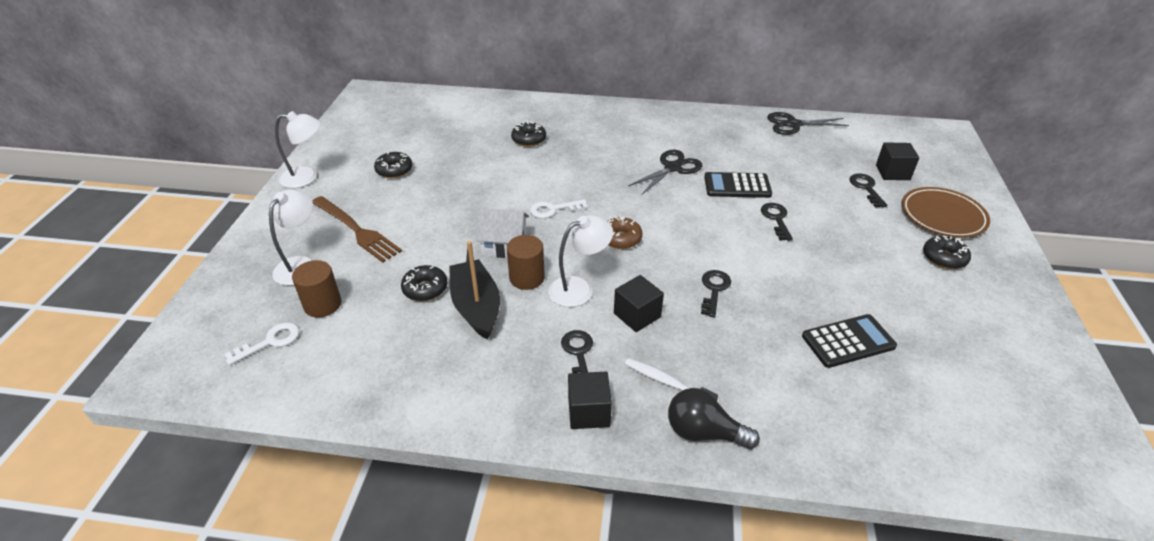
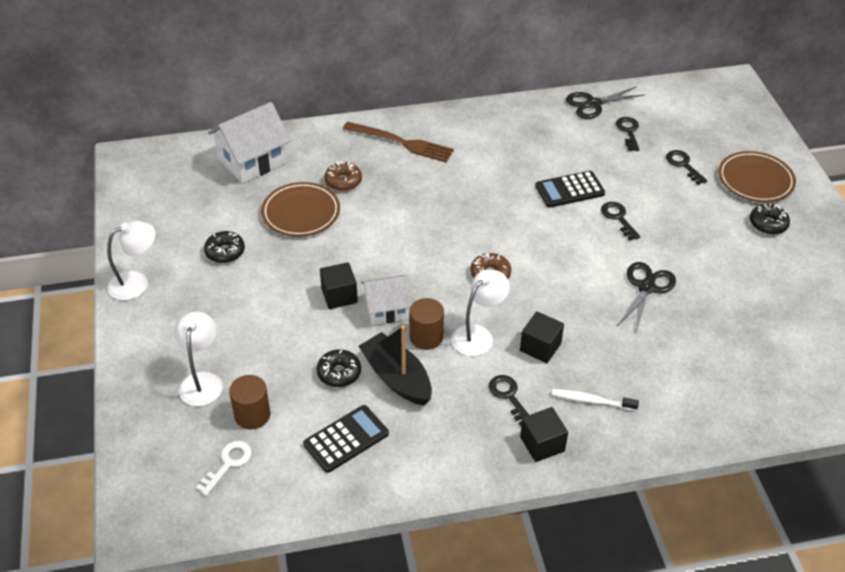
camera: 20 degrees left, 5 degrees up
brown fork [312,196,402,263] -> brown fork moved to [343,122,454,162]
black donut [511,121,546,147] -> brown donut [324,161,362,191]
white key [530,199,588,218] -> none
black scissors [628,150,702,194] -> black scissors moved to [617,262,676,333]
black light bulb [668,388,760,449] -> none
black key [701,270,731,317] -> black key moved to [616,117,639,151]
black calculator [802,314,897,368] -> black calculator moved to [303,405,389,473]
black cube [876,142,919,180] -> black cube moved to [320,262,358,309]
none -> white house [208,102,291,183]
none -> brown plate [261,182,340,237]

